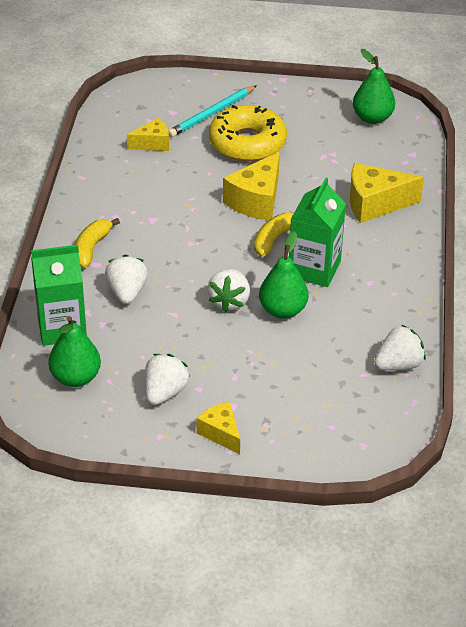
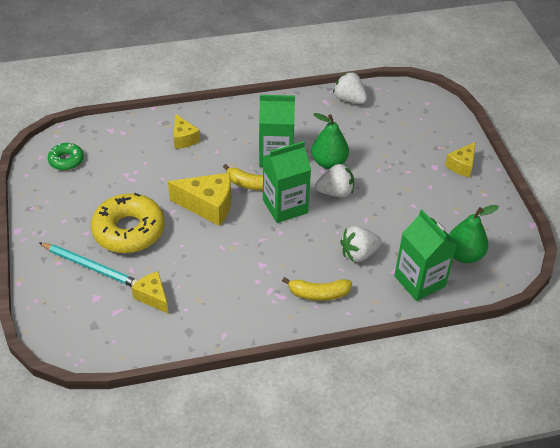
camera: 110 degrees left, 5 degrees up
white strawberry [145,354,190,405] -> none
yellow cheese [350,163,424,223] -> yellow cheese [174,114,200,149], size x0.61
green pear [353,49,395,124] -> green donut [48,143,84,170]
none -> green carton [263,141,311,223]

